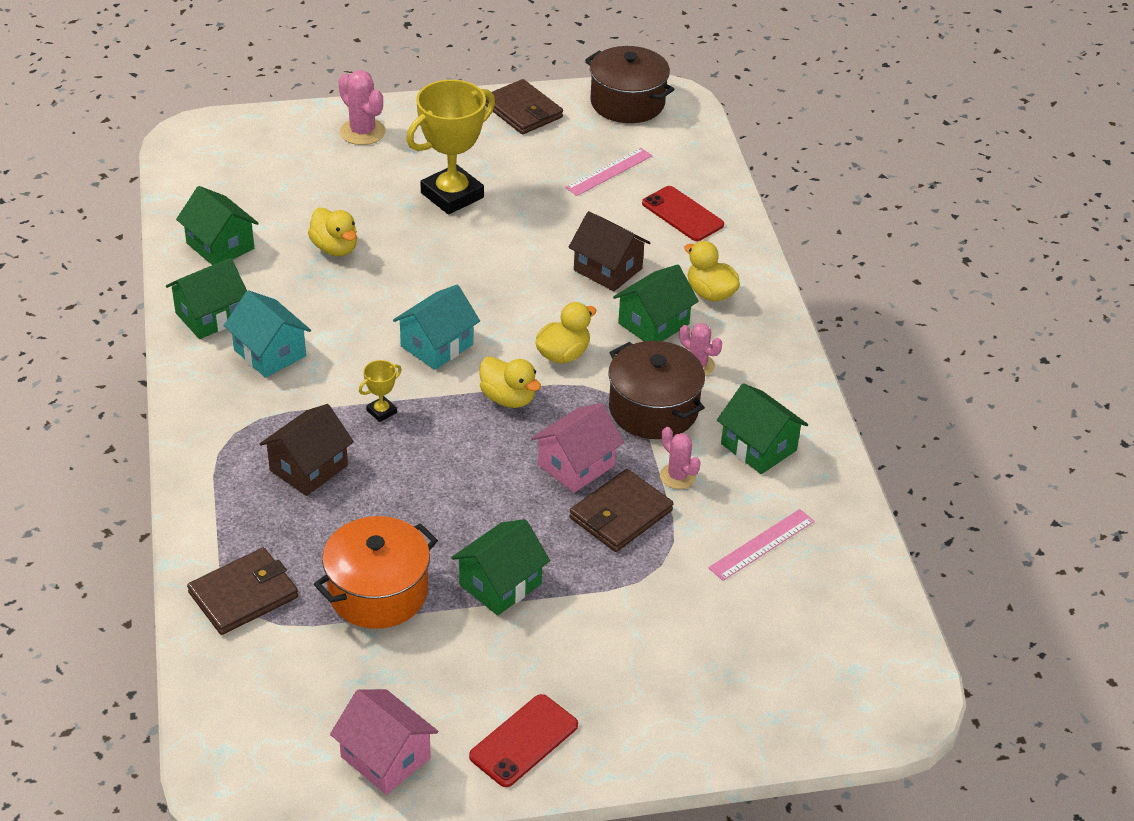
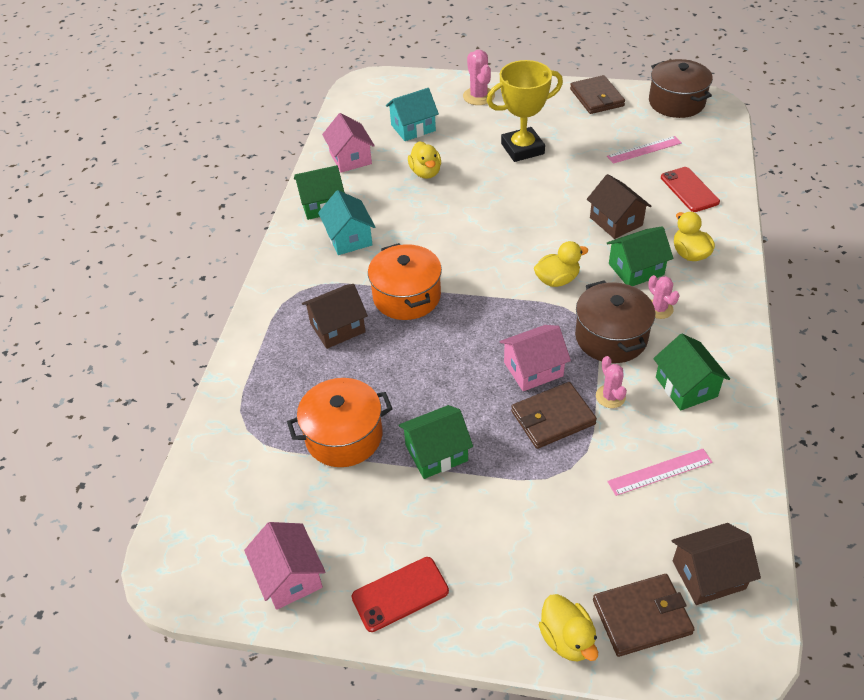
camera: 25 degrees right, 5 degrees up
green house [176,186,259,265] -> pink house [322,113,375,173]
brown wallet [187,547,298,635] -> brown wallet moved to [593,574,695,657]
yellow trophy [359,360,402,422] -> orange pot [368,243,442,320]
turquoise house [393,285,480,370] -> turquoise house moved to [386,88,439,141]
yellow duck [479,356,541,408] -> yellow duck moved to [539,594,598,662]
none -> brown house [672,523,761,605]

